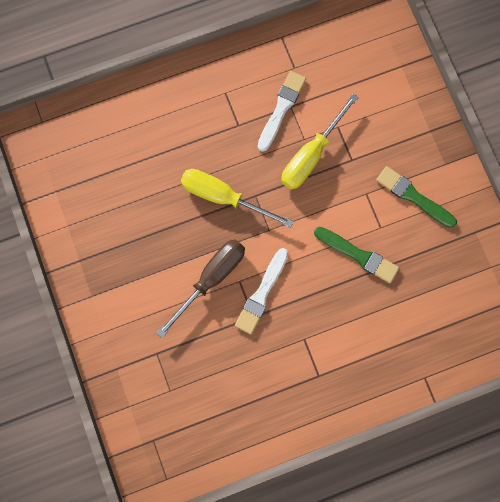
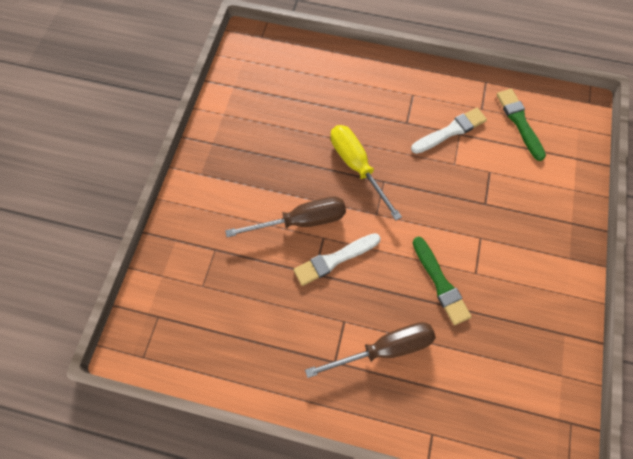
camera: 35 degrees right, 10 degrees down
yellow screwdriver [281,94,359,190] -> none
green brush [376,166,457,228] -> green brush moved to [496,89,546,161]
none -> brown screwdriver [305,322,436,378]

